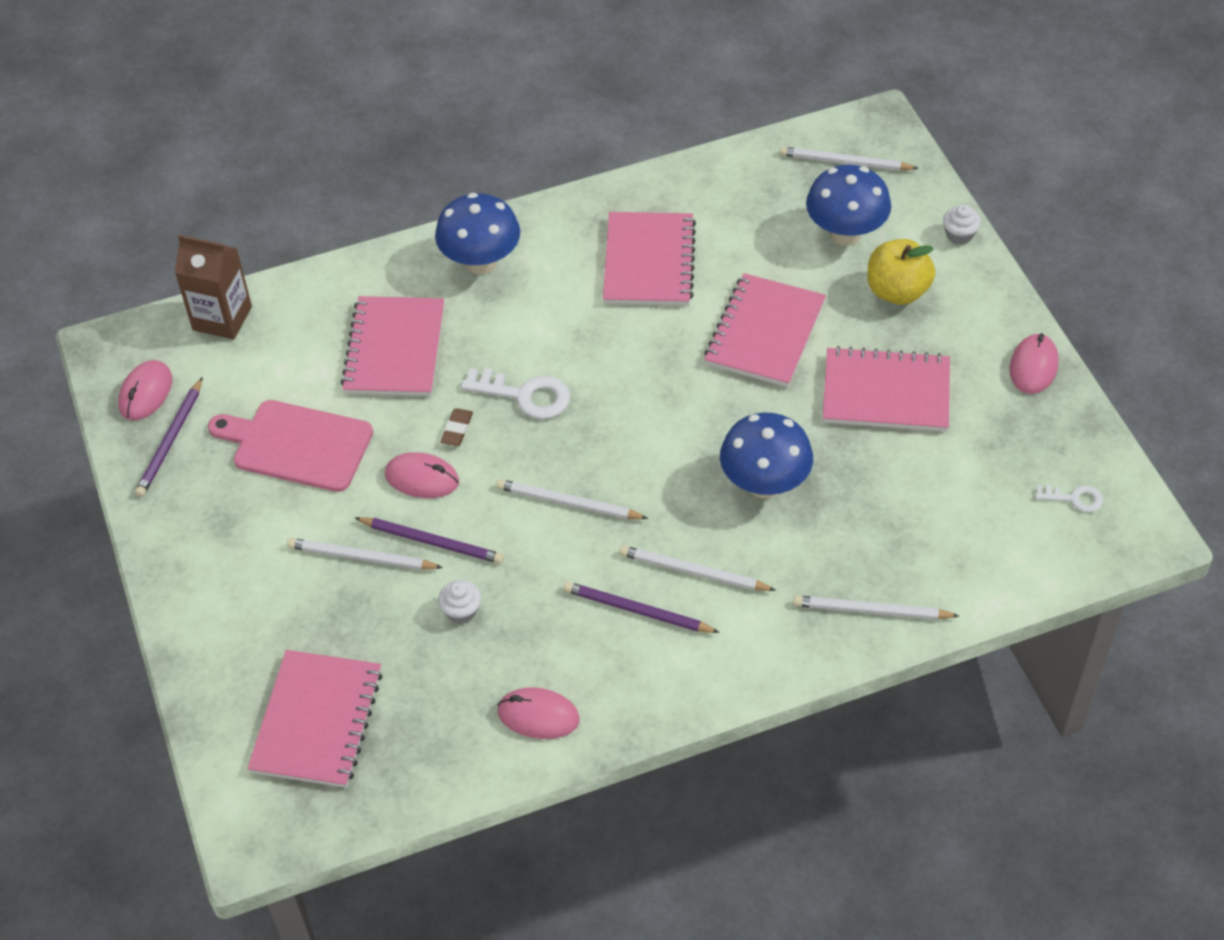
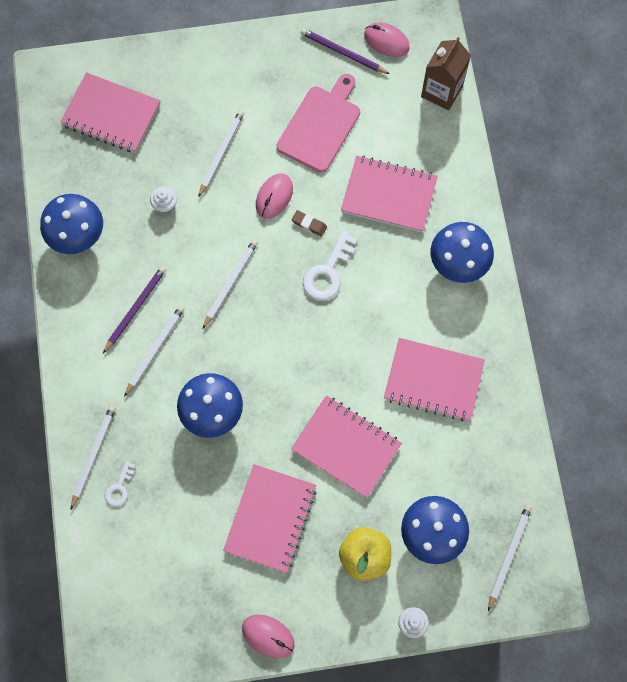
camera: 100 degrees right, 20 degrees up
purple pencil [355,517,504,564] -> none
pink mouse [497,687,580,739] -> blue mushroom [40,194,103,254]
white key [1035,485,1103,512] -> white key moved to [105,461,136,507]

